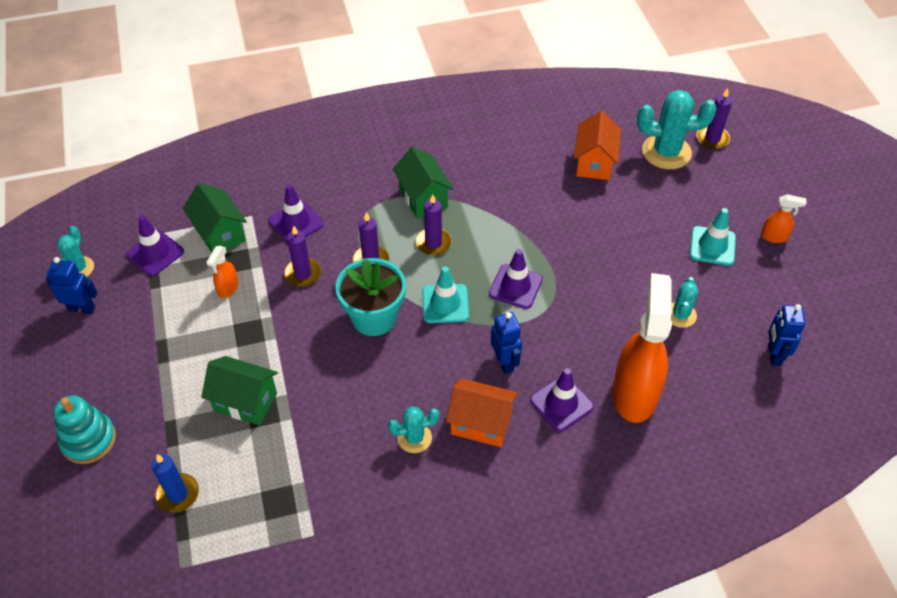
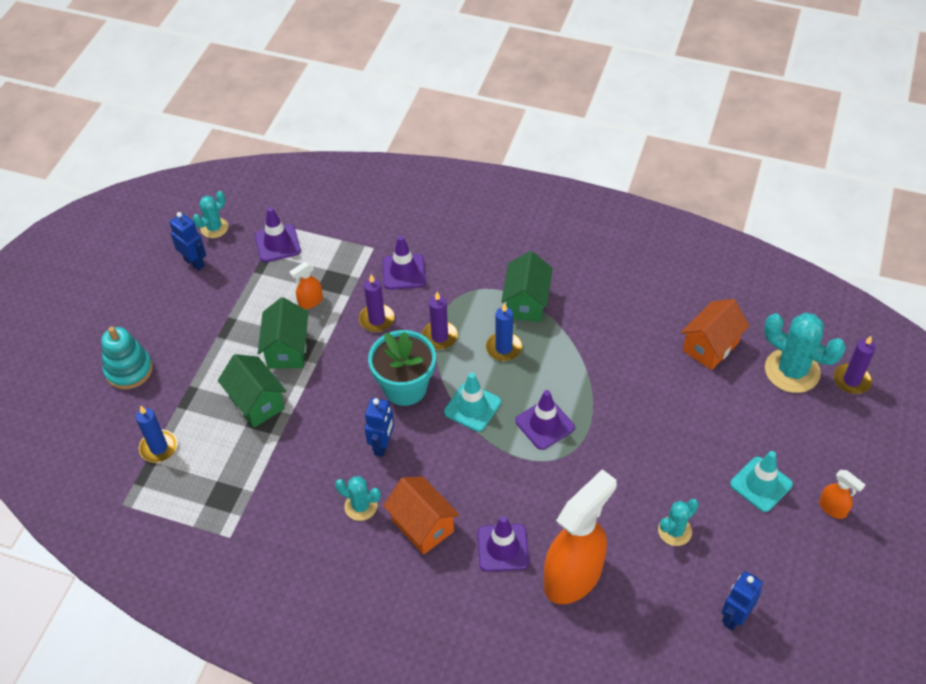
camera: 35 degrees right, 0 degrees up
green house [183,183,247,253] -> green house moved to [258,297,308,369]
purple candle [416,194,452,256] -> blue candle [486,303,522,361]
blue robot [491,312,522,374] -> blue robot moved to [365,398,394,457]

